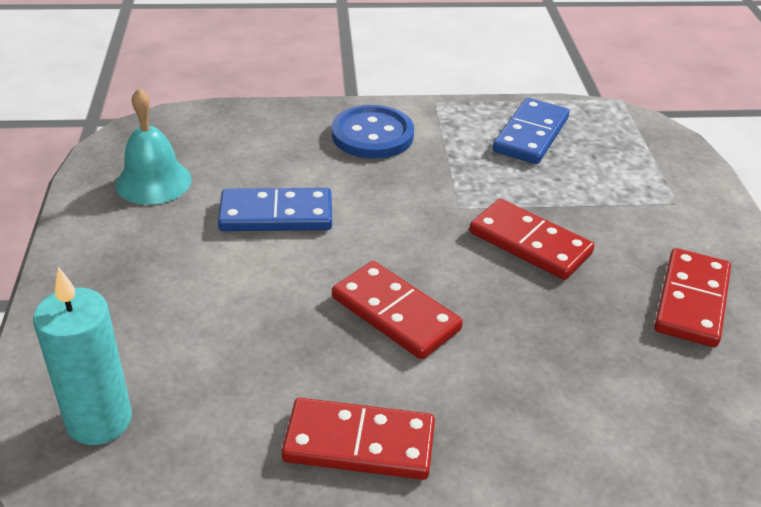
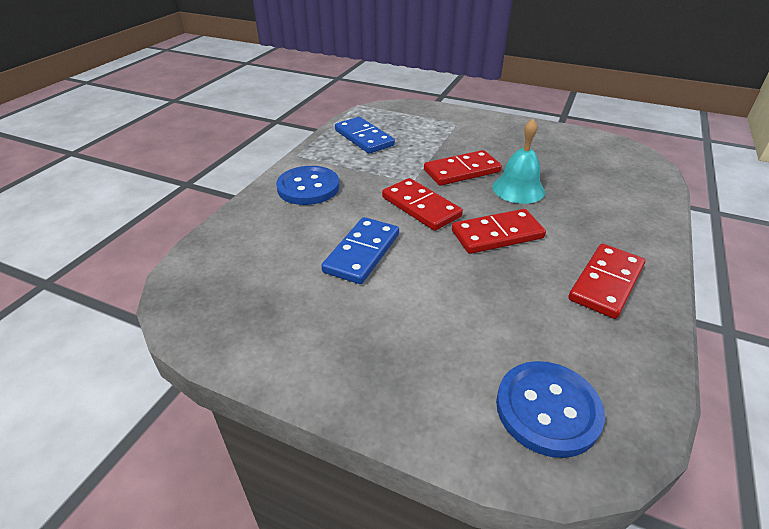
camera: 60 degrees left, 0 degrees up
turquoise candle [33,267,132,445] -> blue button [496,361,605,458]
turquoise bell [115,88,192,205] -> turquoise bell moved to [492,119,545,204]
red domino [654,248,731,347] -> red domino moved to [382,178,463,231]

